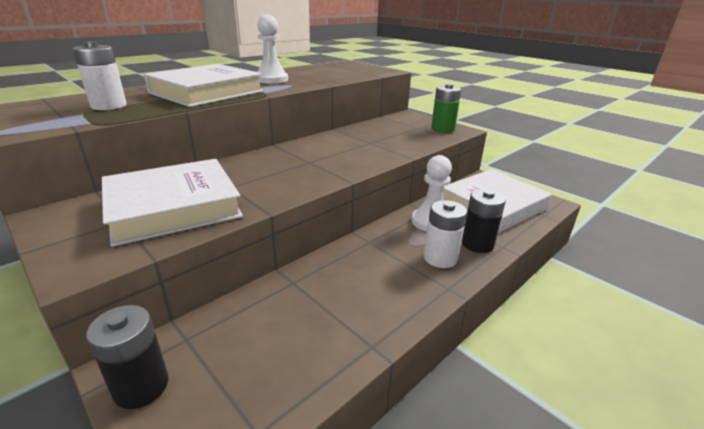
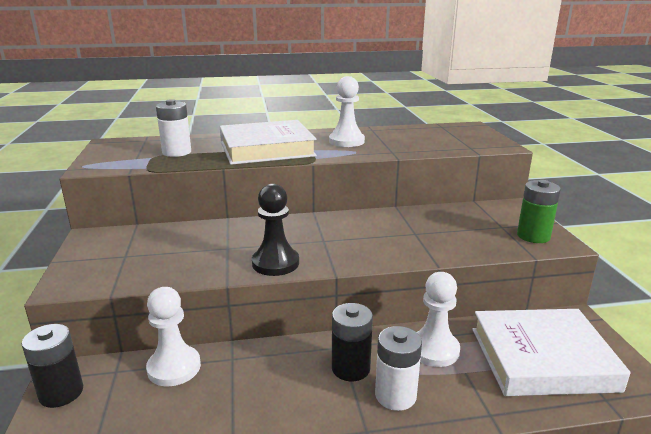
camera: 35 degrees right, 5 degrees down
white book [102,159,243,247] -> none
black battery [462,189,506,253] -> black battery moved to [332,303,373,381]
none -> white pawn [146,287,201,386]
none -> black pawn [252,184,299,276]

